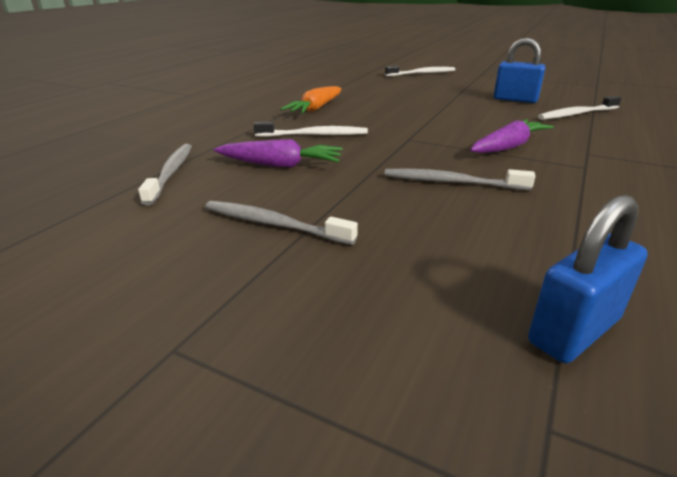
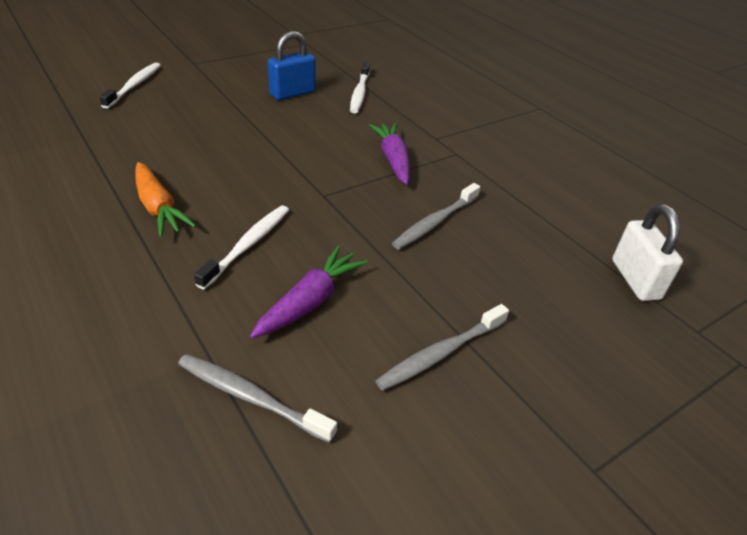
camera: 65 degrees left, 10 degrees up
blue padlock [528,195,648,363] -> white padlock [612,204,683,301]

